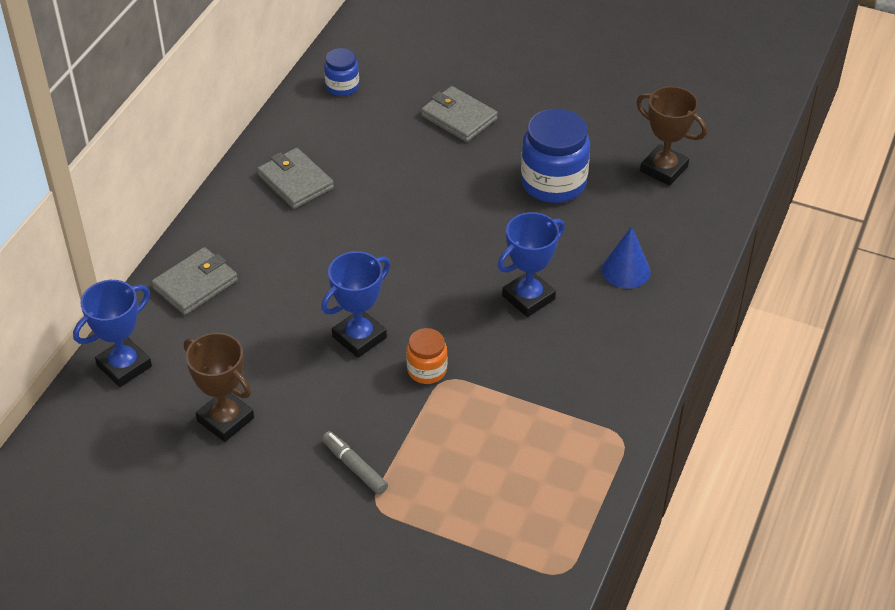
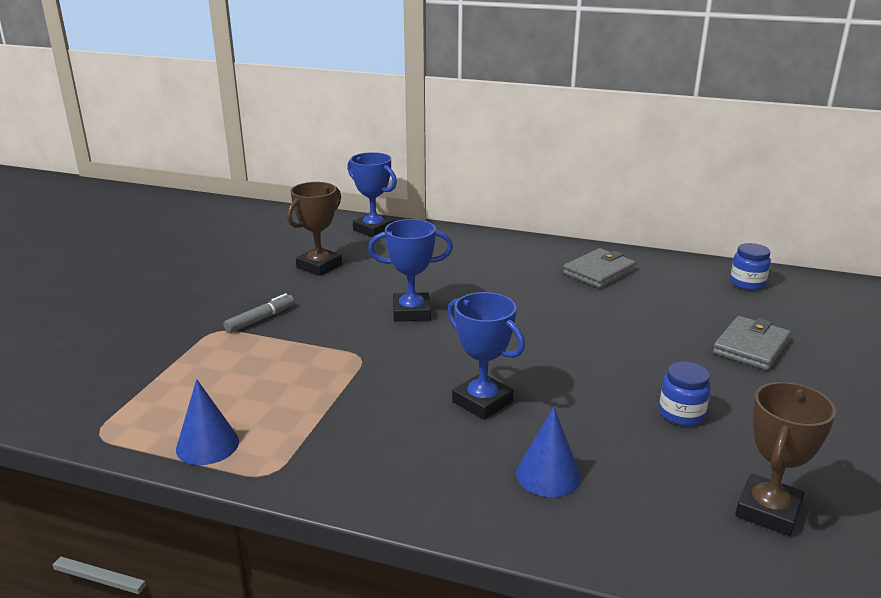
camera: 85 degrees right, 20 degrees down
grey wallet [152,247,238,315] -> none
blue trophy [321,251,391,358] -> blue trophy turned 45 degrees counterclockwise [368,219,453,322]
orange jar [406,328,447,384] -> none
blue jar [521,109,590,203] -> blue jar [659,362,711,426], size x0.54
none -> blue cone [176,379,239,465]

